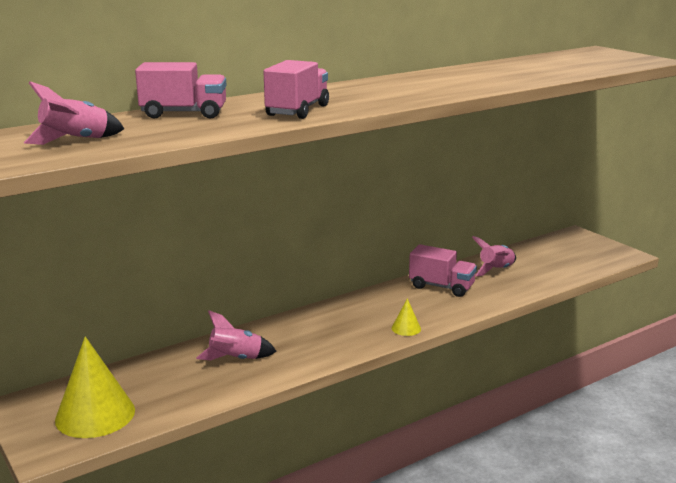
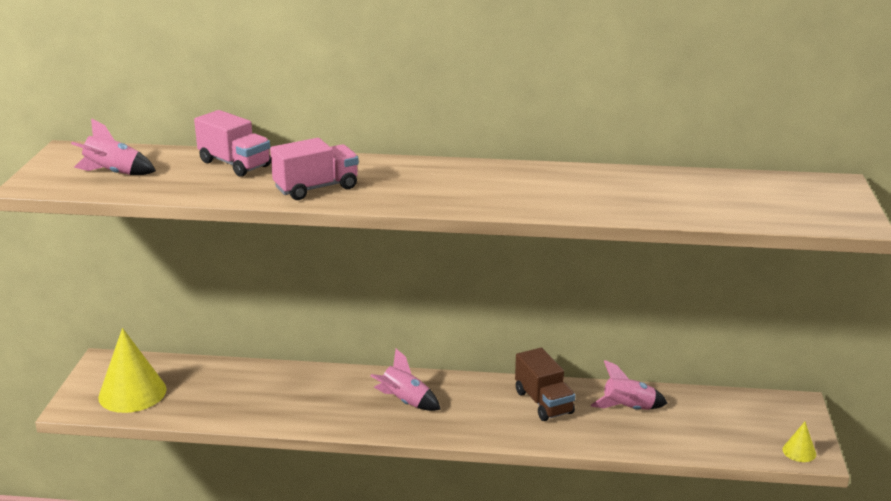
camera: 40 degrees right, 5 degrees up
pink rocket [196,310,277,360] -> pink rocket moved to [371,349,441,411]
yellow cone [392,298,421,336] -> yellow cone moved to [783,422,816,462]
pink truck [409,244,477,297] -> brown truck [515,348,576,421]

